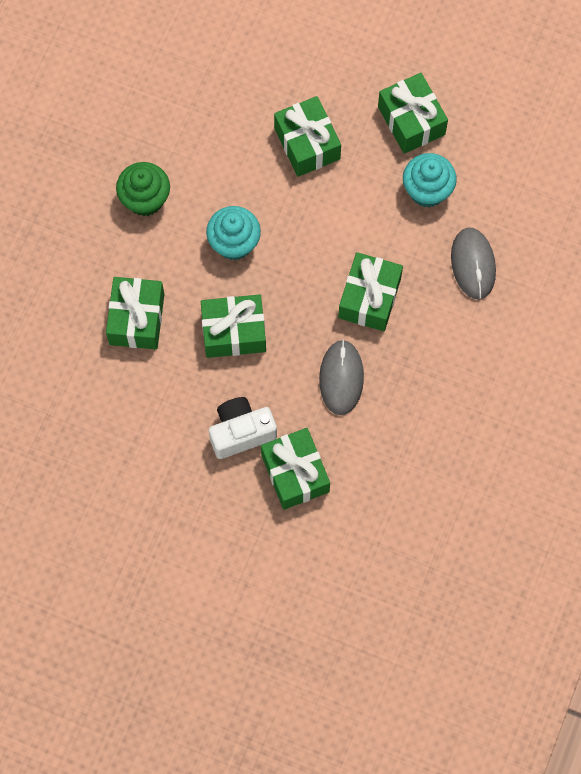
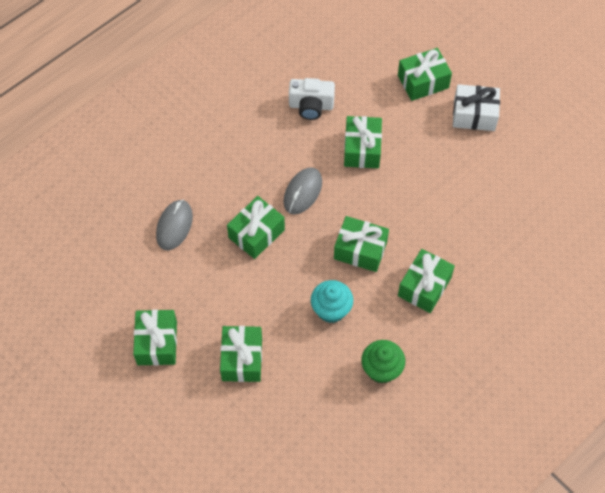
camera: 155 degrees left, 10 degrees down
white camera [209,397,277,459] -> white camera moved to [289,78,335,120]
turquoise cupcake [403,153,457,208] -> none
none -> green gift [398,48,452,101]
none -> white gift [453,84,500,131]

